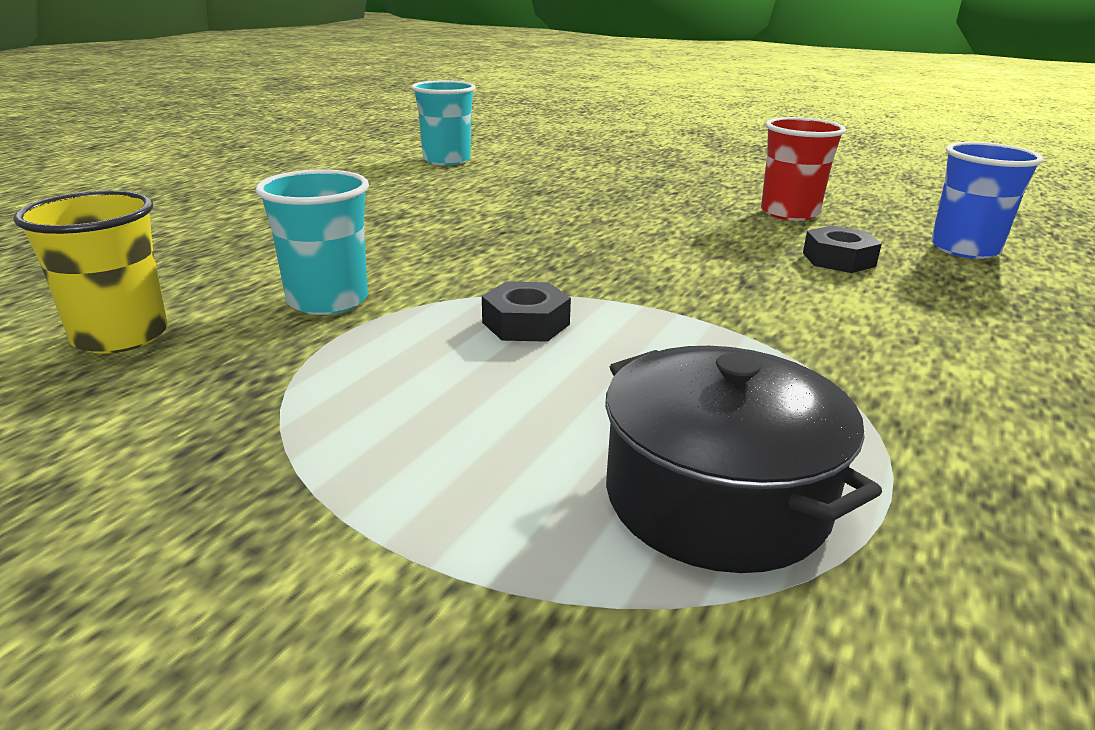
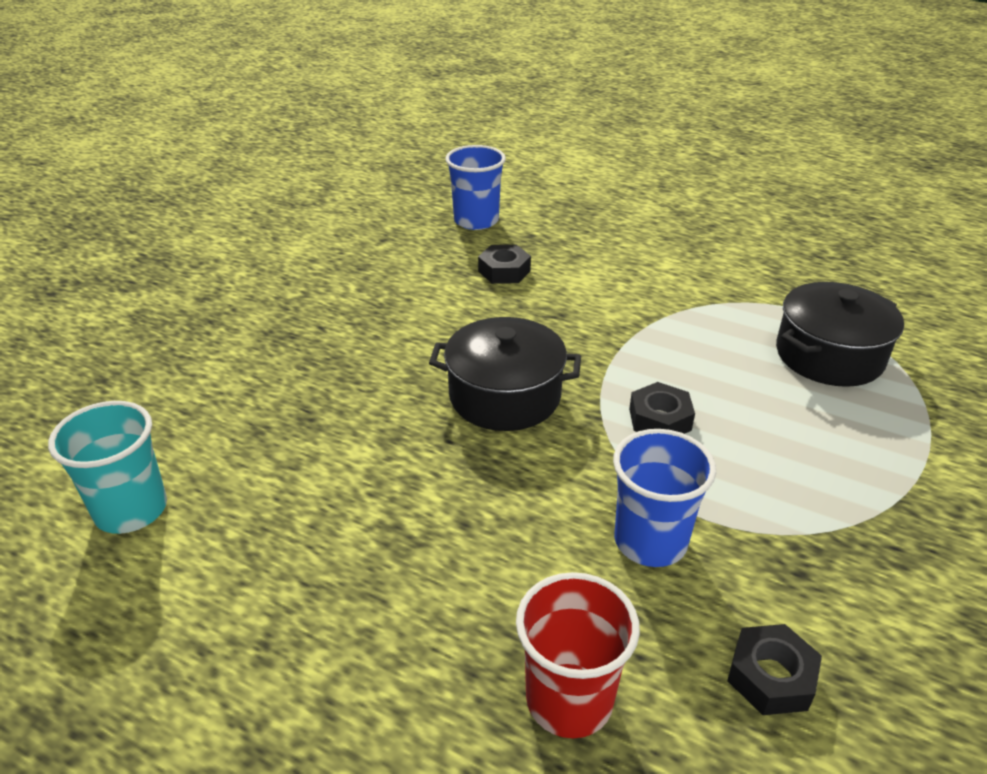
camera: 90 degrees left, 10 degrees up
yellow cup [13,191,168,354] -> black nut [727,624,822,715]
turquoise cup [256,169,369,315] -> blue cup [613,429,716,567]
red cup [761,117,846,221] -> red cup moved to [516,572,640,738]
none -> black pot [429,317,581,431]

